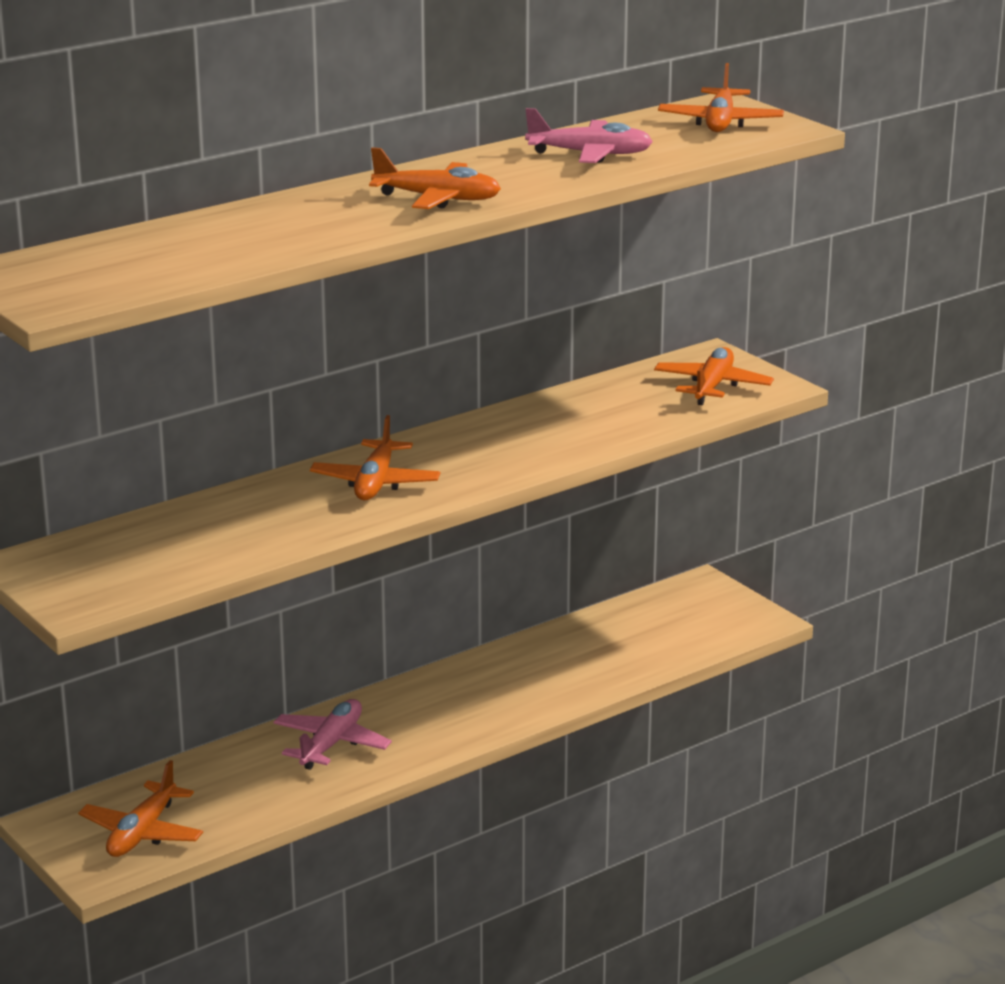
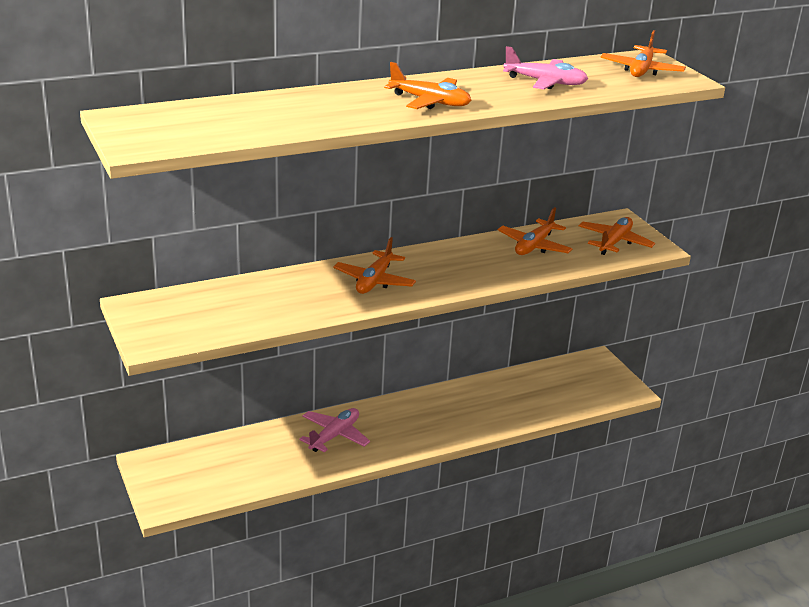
camera: 10 degrees right, 5 degrees up
orange plane [78,760,203,857] -> orange plane moved to [498,207,573,255]

